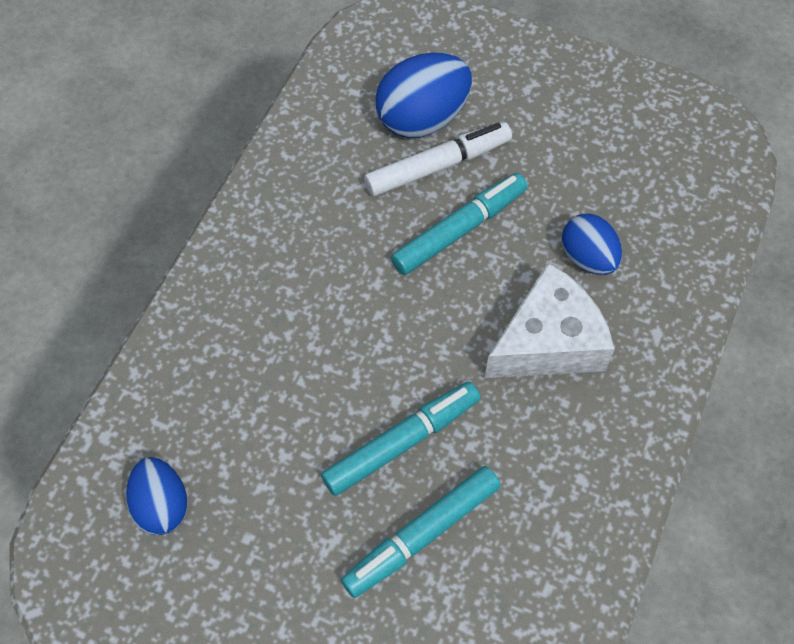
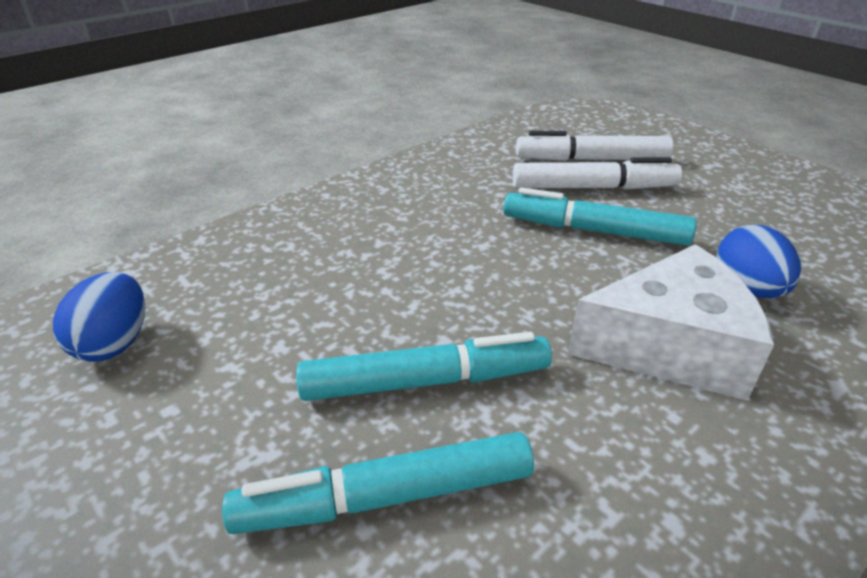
camera: 25 degrees right, 25 degrees down
blue egg [375,53,472,138] -> white marker [516,131,674,161]
turquoise marker [391,173,528,275] -> turquoise marker turned 150 degrees counterclockwise [504,188,696,246]

